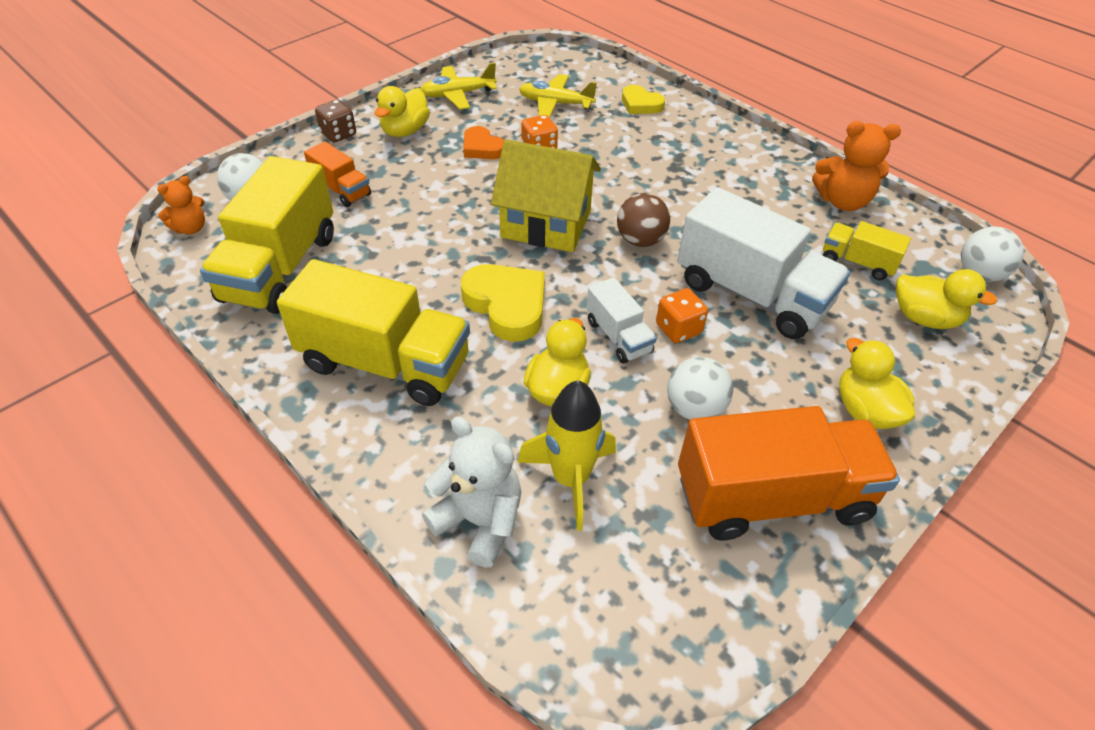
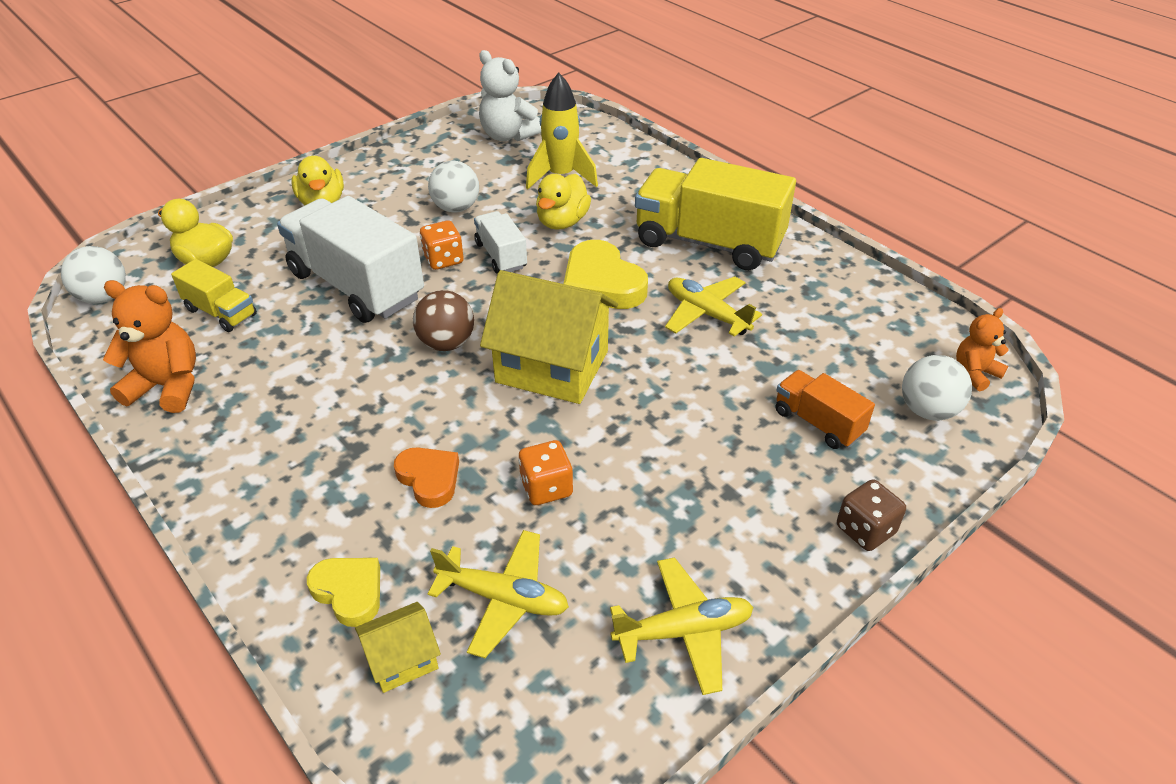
camera: 175 degrees left, 5 degrees down
yellow truck [200,156,334,314] -> none
yellow duck [375,86,430,137] -> none
white teddy bear [422,416,521,567] -> white teddy bear moved to [479,50,541,141]
orange heart [464,126,504,159] -> orange heart moved to [394,447,459,508]
orange truck [678,406,900,541] -> none
none -> yellow house [355,602,441,693]
none -> yellow plane [665,277,762,337]

